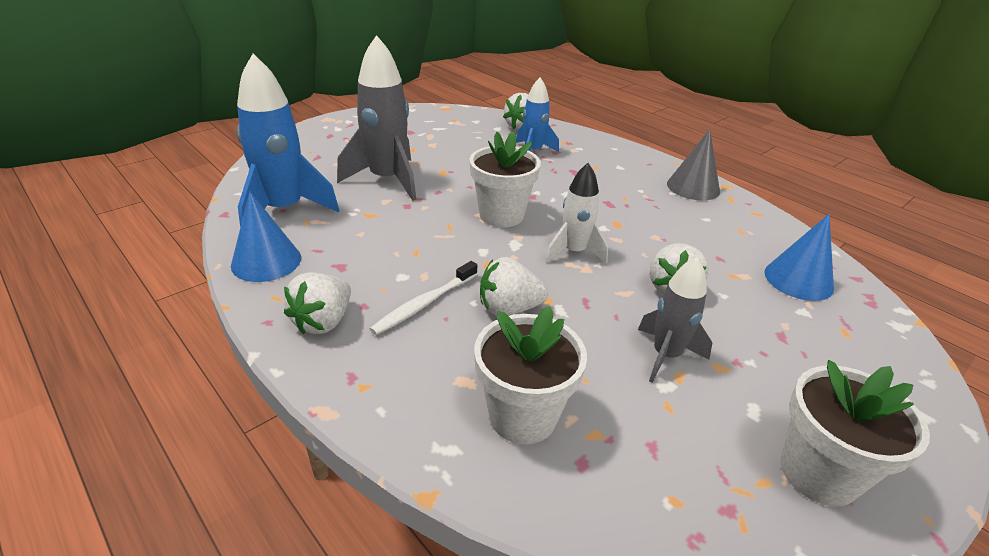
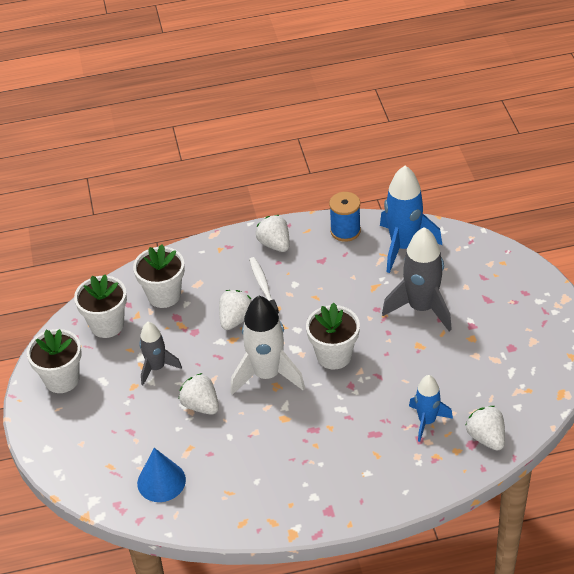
camera: 125 degrees right, 10 degrees up
blue cone [231,192,301,282] -> blue spool [329,192,361,242]
white rocket [545,163,608,264] -> white rocket [230,296,305,395], size x1.66
grey cone [667,129,720,200] -> none
none -> white flower pot [74,274,127,338]

